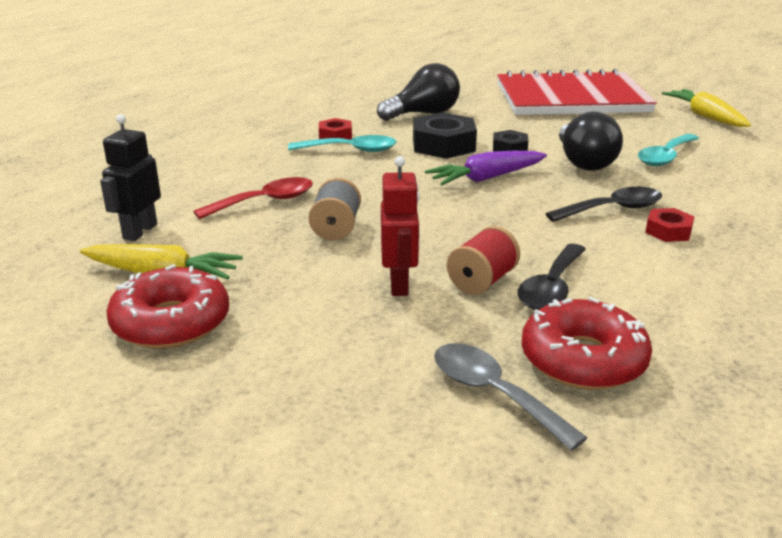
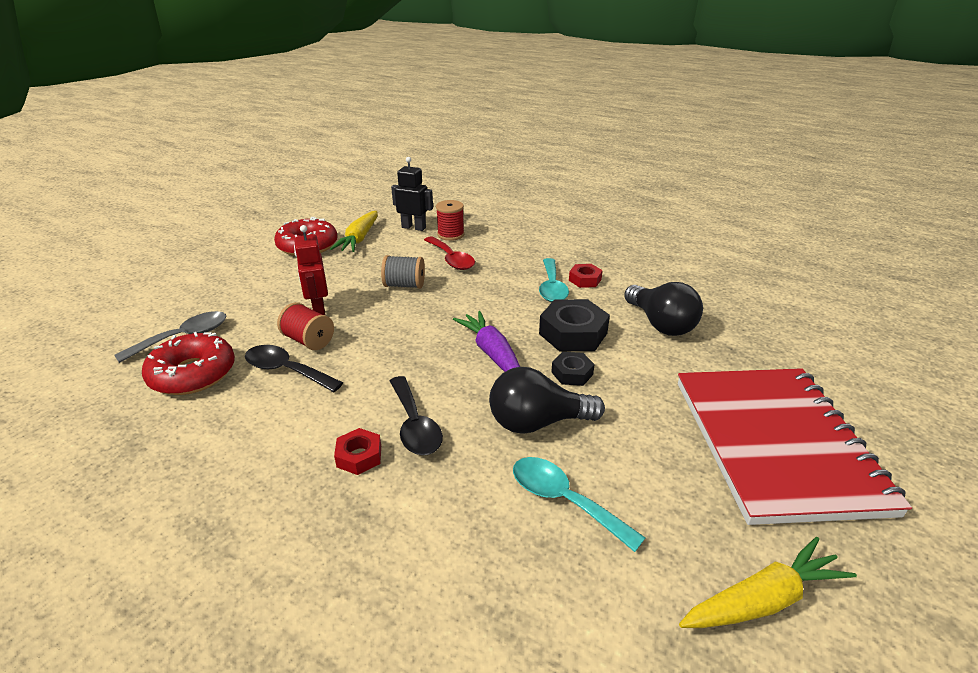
camera: 90 degrees right, 5 degrees up
red robot [381,156,420,296] -> red robot turned 75 degrees clockwise [294,225,328,315]
none -> red spool [436,200,464,241]

